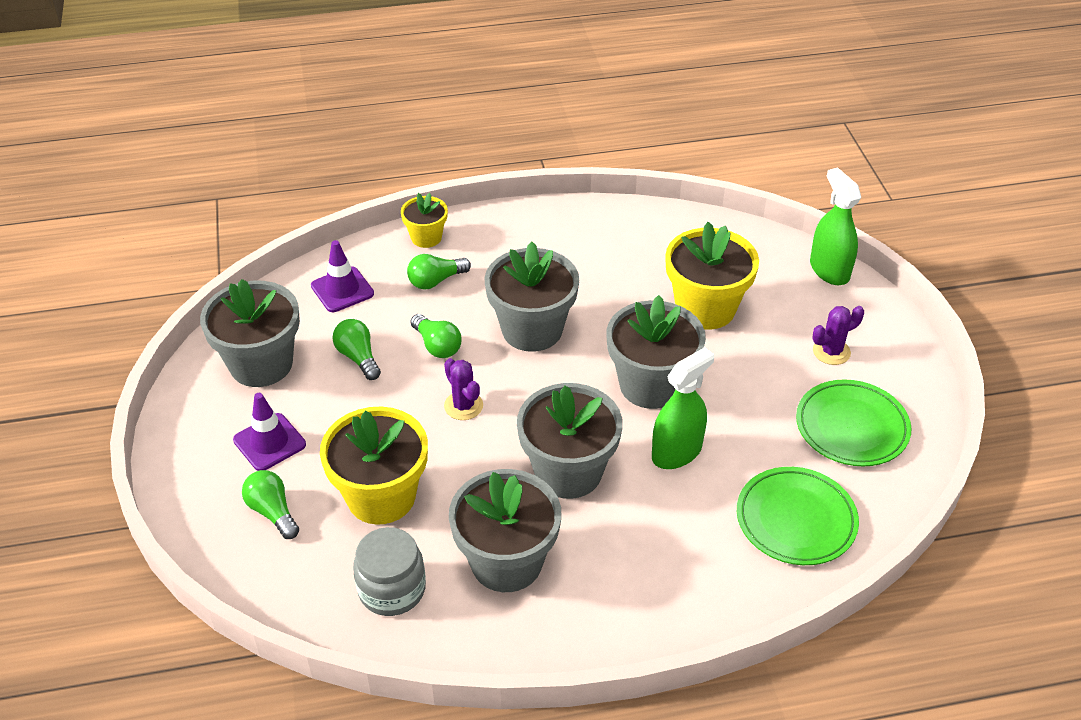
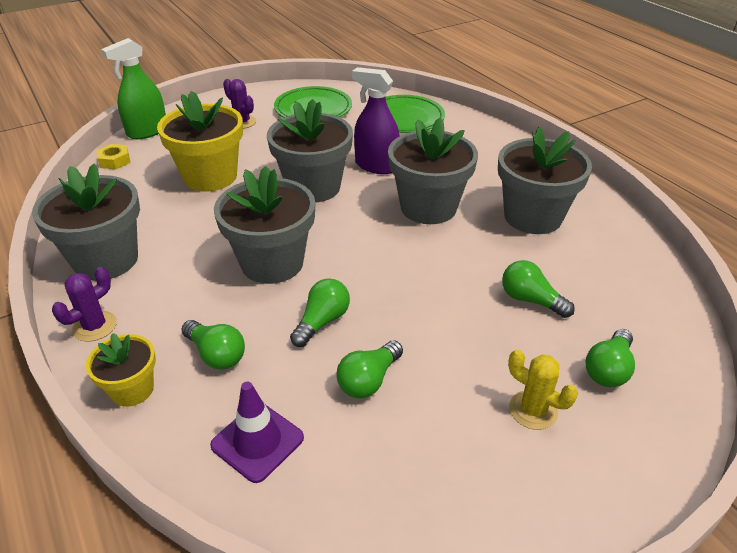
camera: 110 degrees left, 5 degrees down
grey flower pot [200,279,300,387] -> grey flower pot moved to [32,164,140,281]
purple traffic cone [233,393,306,471] -> yellow cactus [508,350,578,430]
yellow flower pot [320,407,428,525] -> green light bulb [502,260,575,318]
grey jar [353,527,426,616] -> none
purple cactus [444,358,483,420] -> purple cactus moved to [52,267,117,341]
green spray bottle [652,347,714,469] -> purple spray bottle [352,67,400,174]
none -> yellow nut [97,144,131,169]

